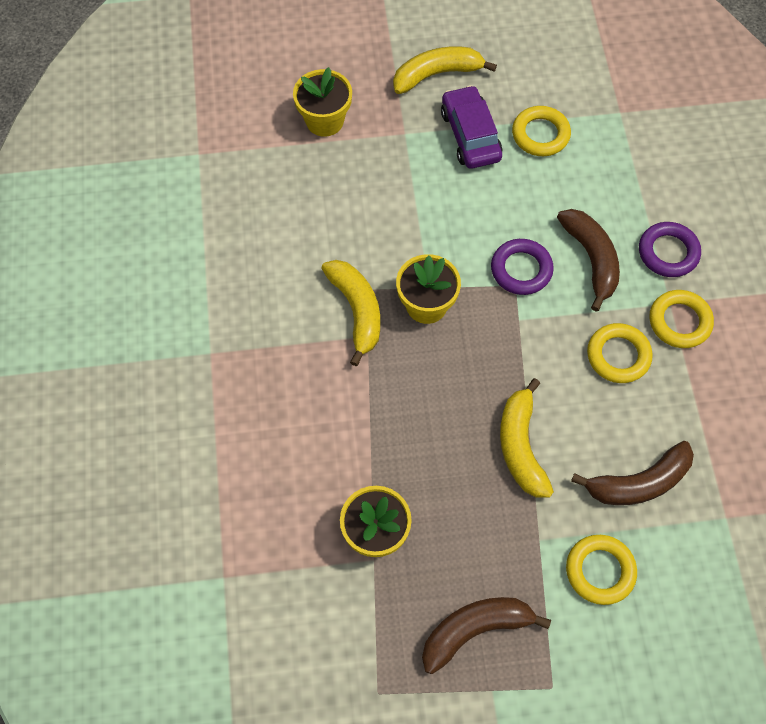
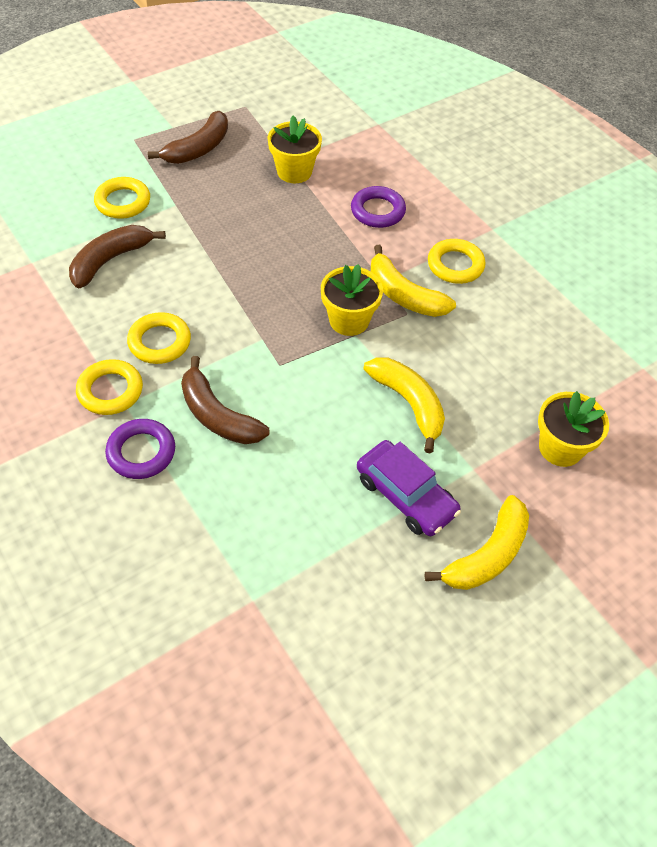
camera: 150 degrees right, 10 degrees down
purple ring [491,239,554,295] -> purple ring moved to [351,186,406,228]
yellow banana [500,378,554,498] -> yellow banana moved to [363,358,445,454]
yellow ring [512,106,571,156] -> yellow ring moved to [428,239,486,284]

